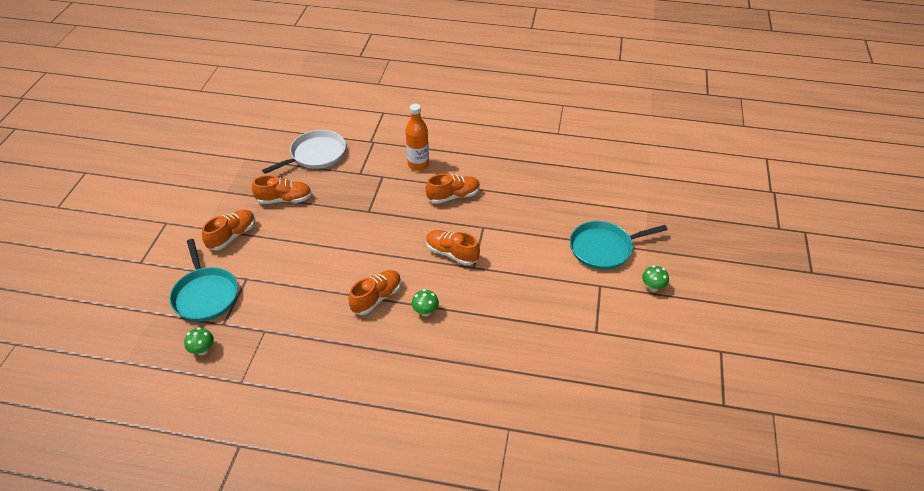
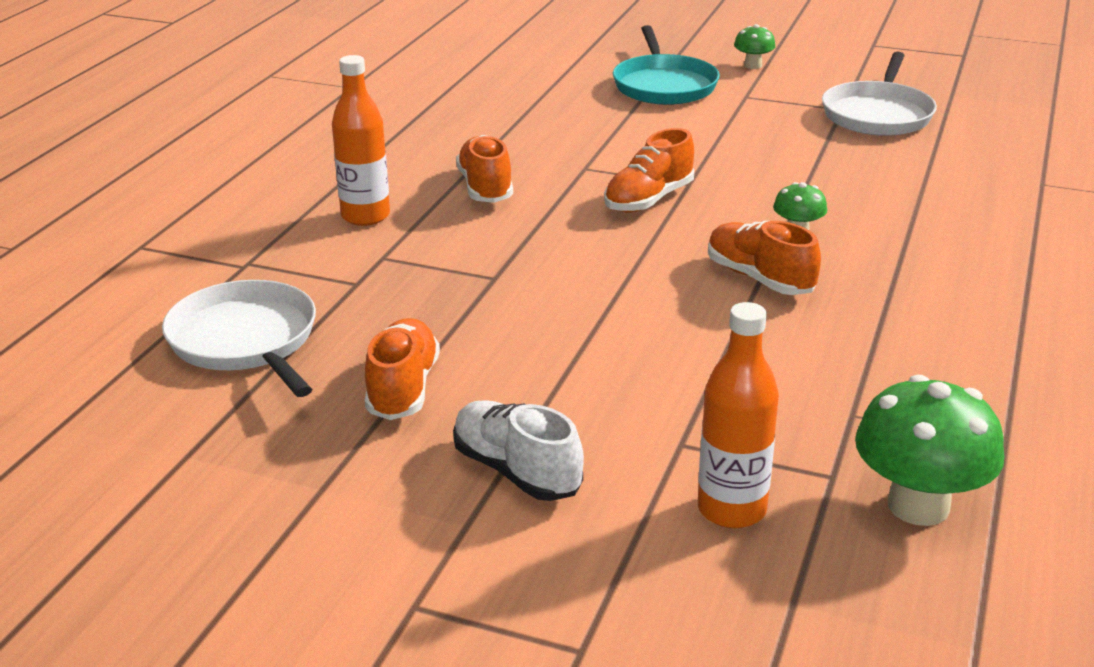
camera: 80 degrees left, 15 degrees down
turquoise pan [169,239,238,322] -> orange bottle [698,302,779,528]
green mushroom [184,327,214,356] -> green mushroom [855,375,1004,526], size x1.94
orange shoe [202,210,255,251] -> white shoe [453,400,584,501]
none -> white pan [822,52,937,136]

